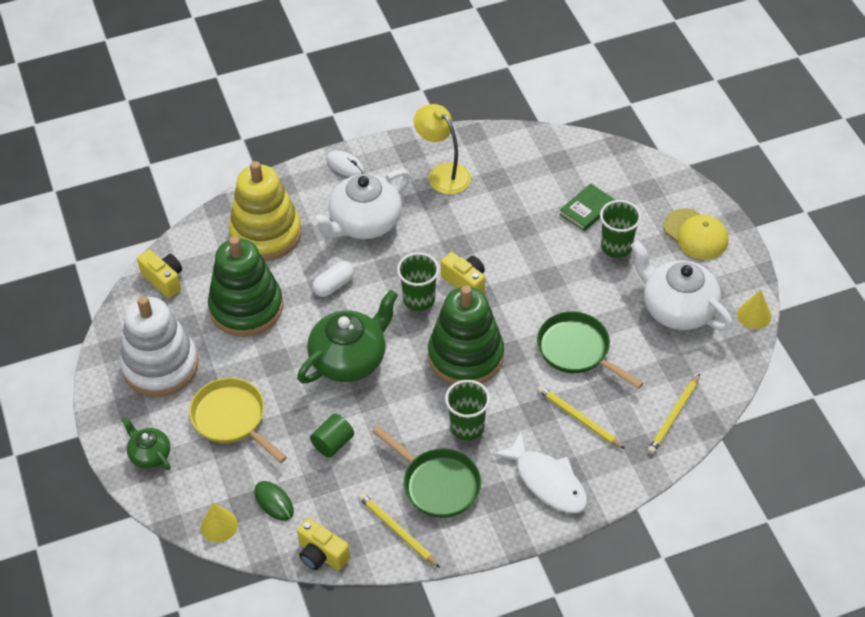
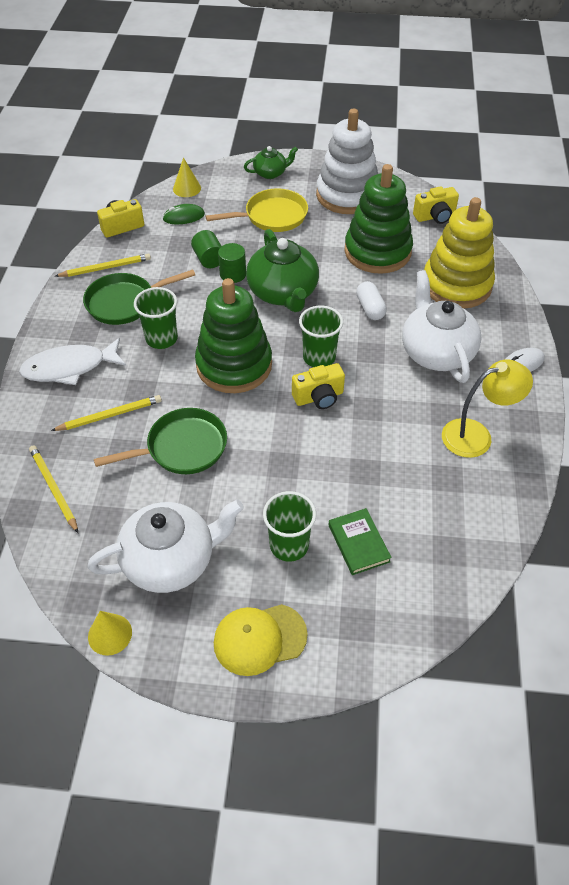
camera: 115 degrees right, 0 degrees up
none -> green cylinder [218,243,246,283]

